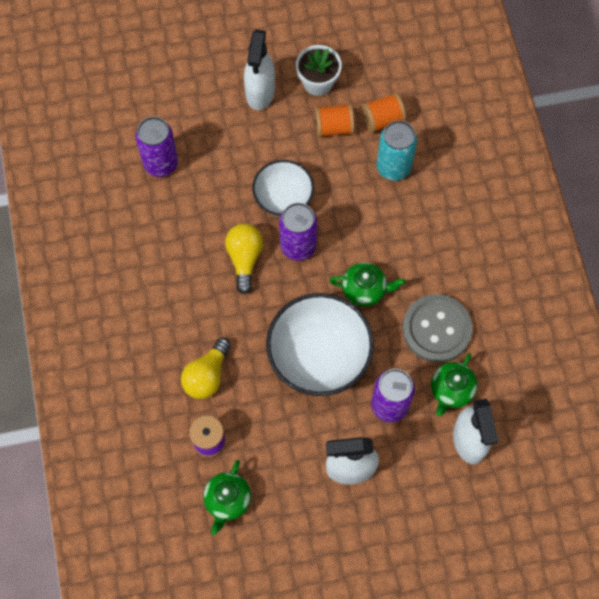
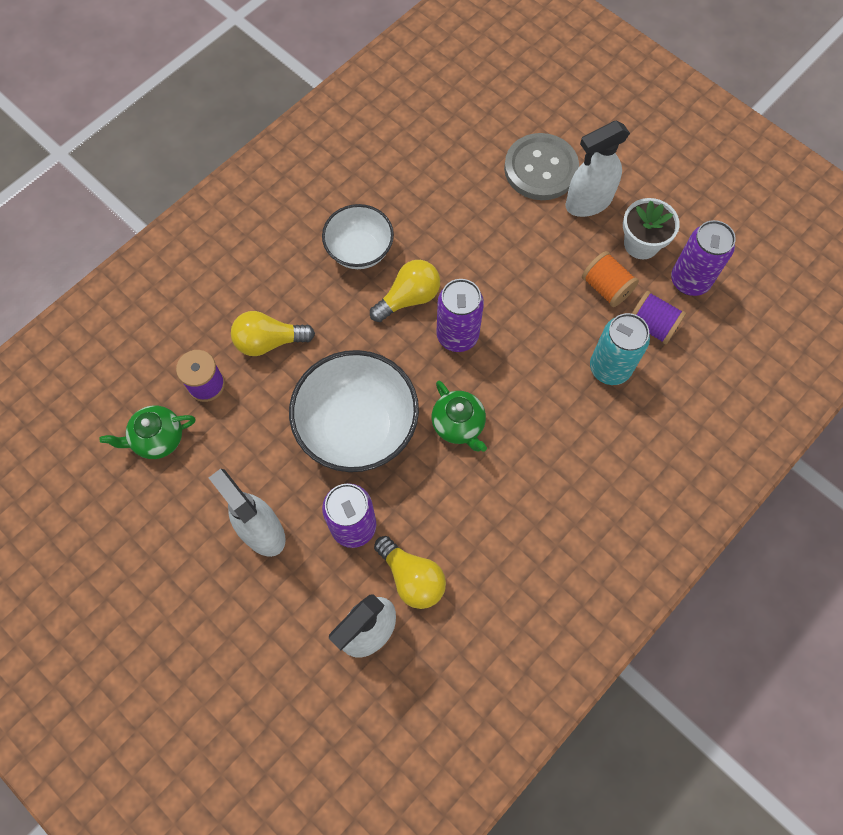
camera: 55 degrees right, 0 degrees up
purple can [136,117,178,177] -> purple can moved to [671,220,736,296]
white bowl [252,160,314,217] -> white bowl moved to [322,204,394,269]
orange spool [361,93,406,133] -> purple spool [632,291,686,344]
grey button [402,294,473,363] -> grey button moved to [504,133,579,200]
green teapot [431,353,478,416] -> yellow light bulb [374,536,446,609]

